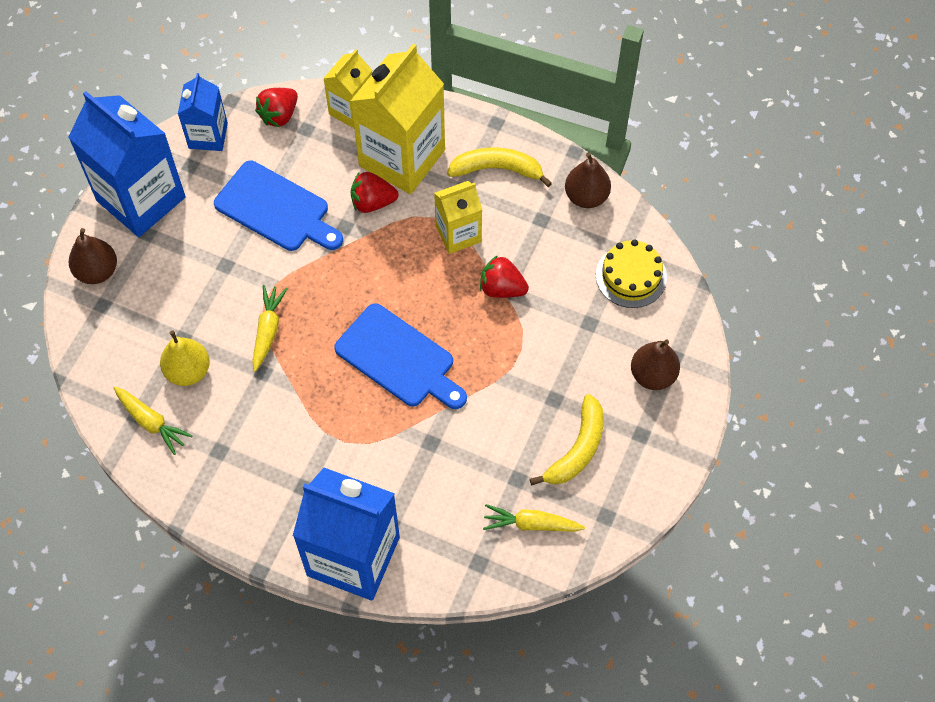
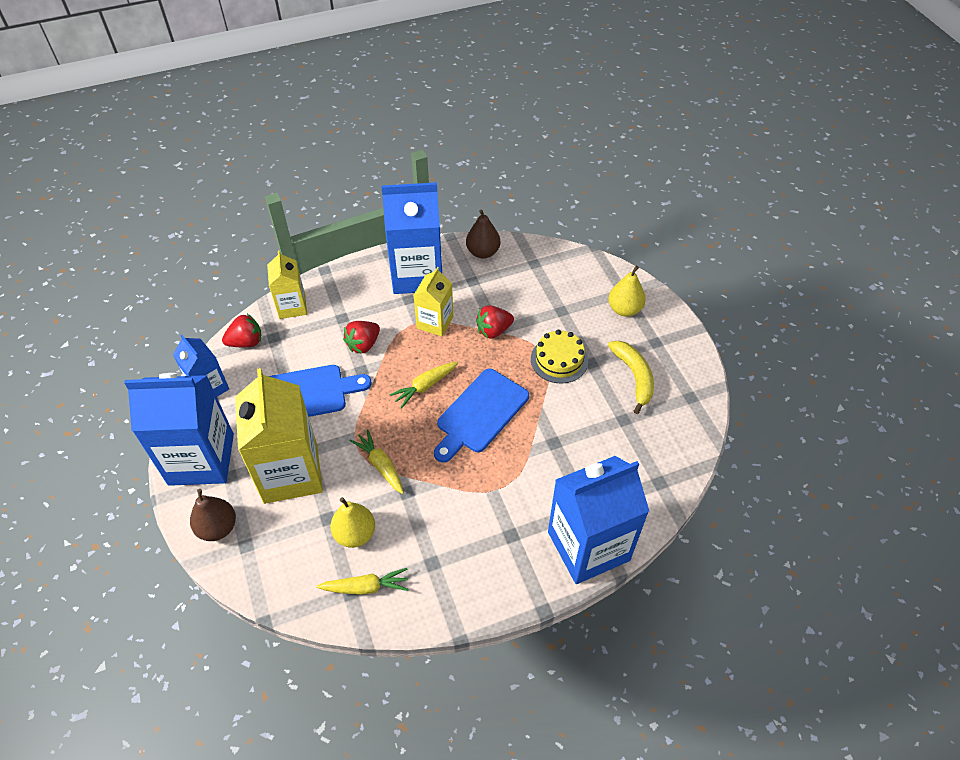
camera: 45 degrees left, 10 degrees down
red strawberry [255,88,298,127] -> red strawberry turned 105 degrees counterclockwise [222,314,262,347]
blue cutting board [334,303,467,409] -> blue cutting board turned 135 degrees clockwise [434,368,529,463]
yellow carton [351,44,445,194] -> yellow carton moved to [235,368,323,504]
yellow banana [447,147,552,187] -> blue carton [381,182,442,294]
yellow carrot [483,504,585,532] -> yellow carrot moved to [389,362,458,408]
yellow cake [596,240,667,308] -> yellow cake moved to [531,330,588,383]
brown pear [631,340,680,390] -> yellow pear [608,266,646,317]

